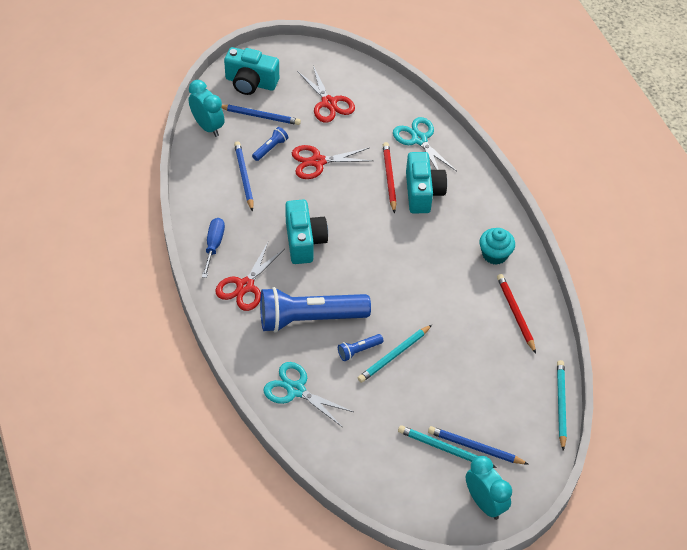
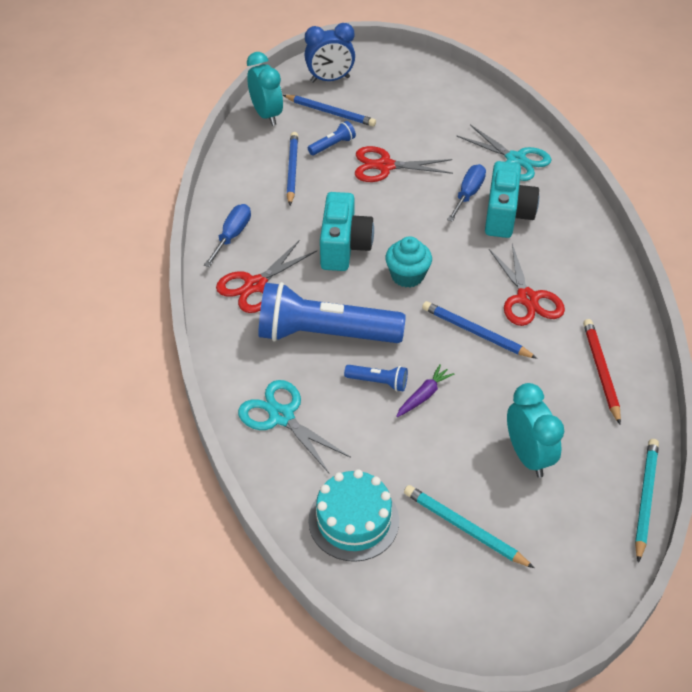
camera: 15 degrees right, 5 degrees down
turquoise camera [224,47,279,95] -> blue clock [305,23,355,83]
red scissors [297,66,355,123] -> red scissors moved to [489,244,565,326]
blue flashlight [338,334,384,361] -> blue flashlight turned 150 degrees counterclockwise [344,365,408,392]
turquoise pencil [358,325,432,383] -> purple carrot [396,364,454,417]
red pencil [383,142,396,213] -> blue screwdriver [447,164,486,222]
turquoise scissors [393,117,457,171] -> turquoise scissors turned 150 degrees clockwise [456,125,552,181]
blue pencil [428,426,528,464] -> blue pencil moved to [422,301,538,359]
turquoise clock [466,456,512,520] -> turquoise clock moved to [507,383,564,478]
turquoise cupcake [479,228,515,265] -> turquoise cupcake moved to [385,236,432,288]
none -> turquoise cake [308,469,399,562]

